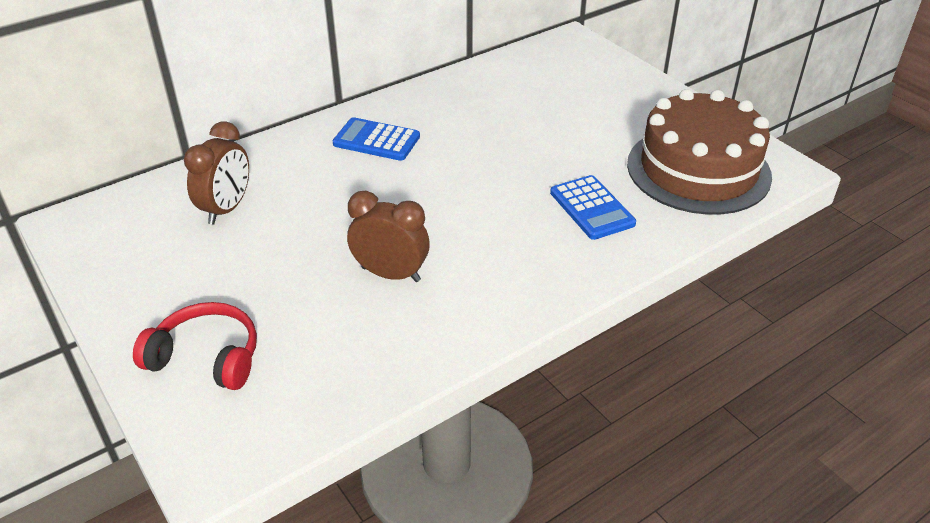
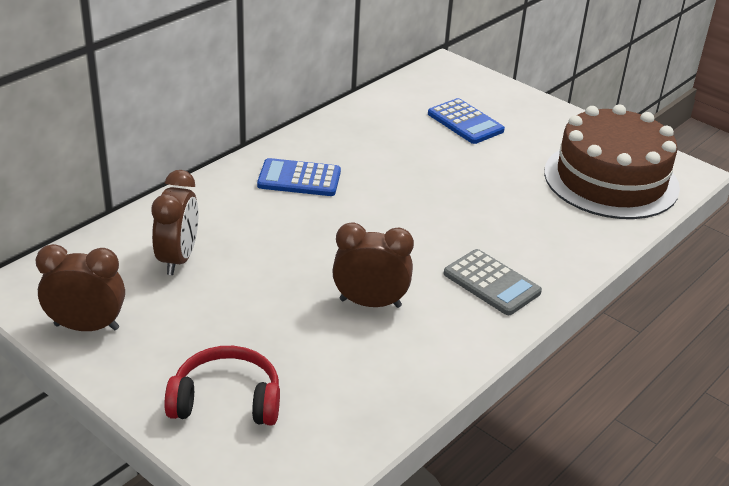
camera: 15 degrees left, 5 degrees down
blue calculator [550,175,636,240] -> blue calculator moved to [428,98,505,144]
none -> brown clock [36,244,125,331]
none -> grey calculator [444,249,542,315]

